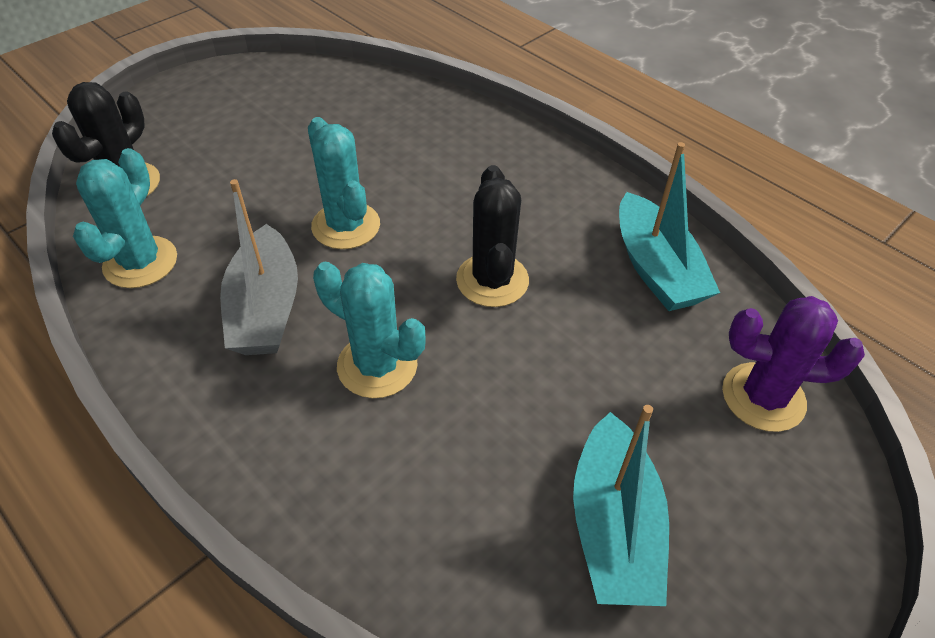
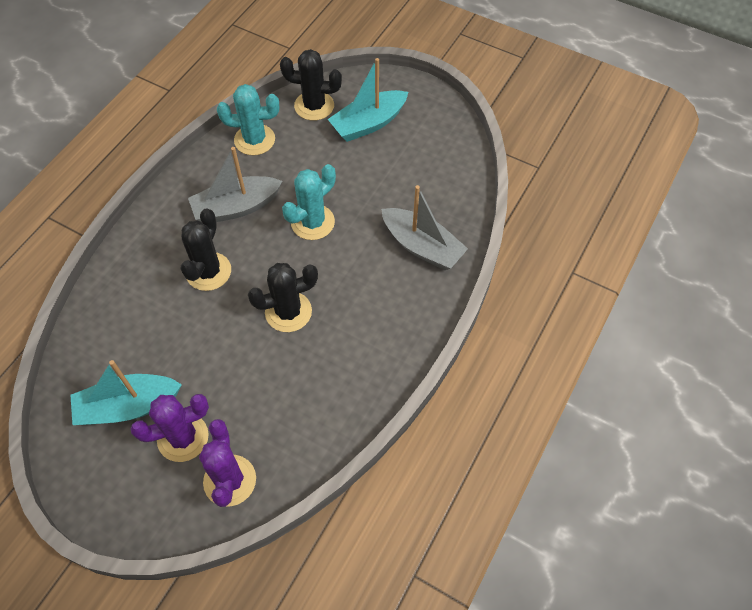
camera: 75 degrees right, 10 degrees up
turquoise cactus [313,262,426,398] -> black cactus [181,208,231,291]
turquoise boat [619,142,720,311] -> turquoise boat moved to [328,58,408,142]
none -> purple cactus [130,394,209,462]
none -> grey boat [381,185,468,270]

